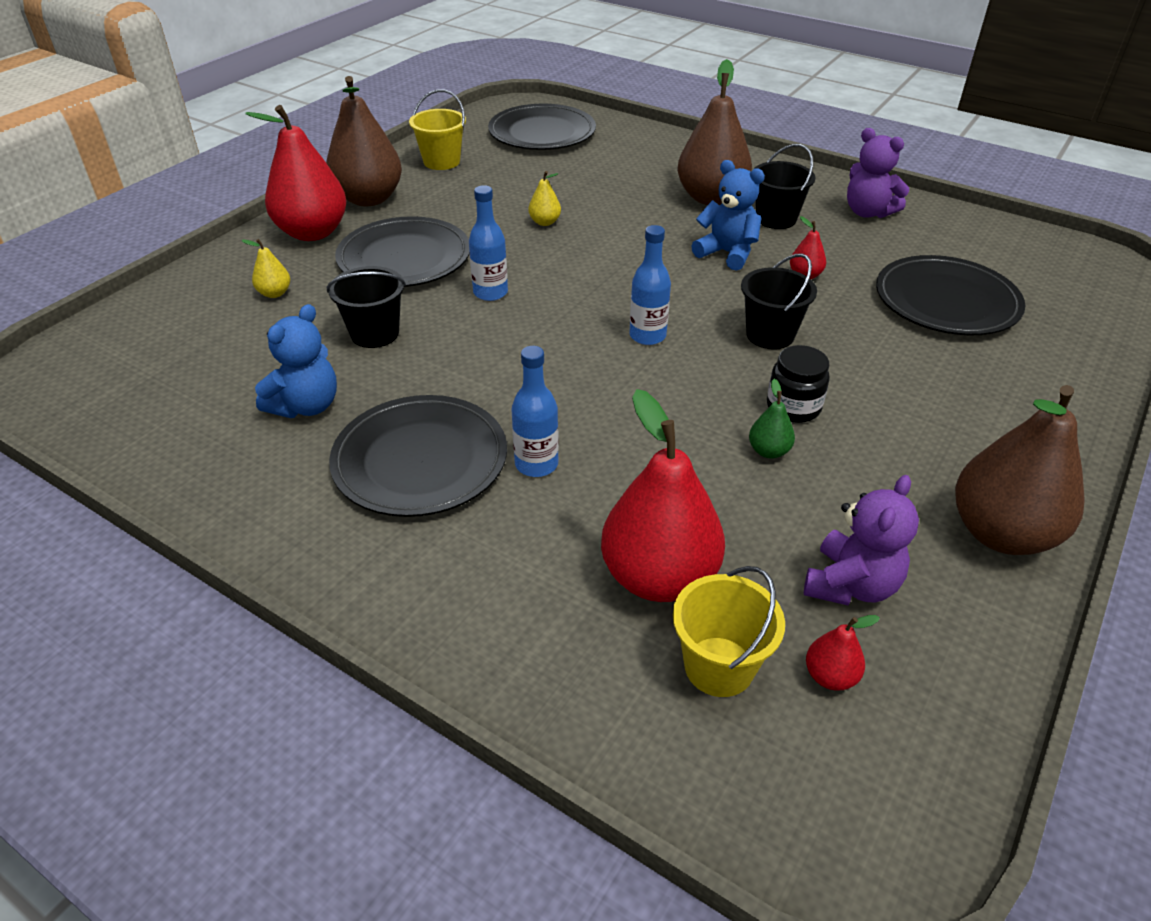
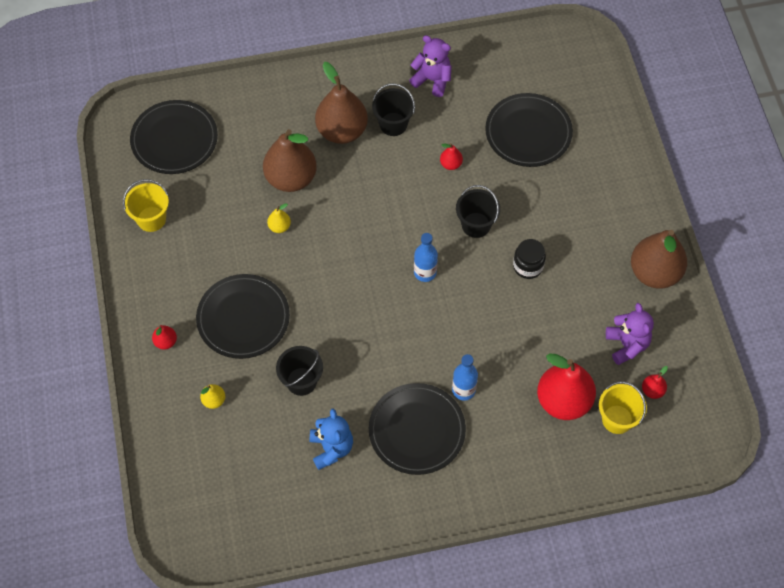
camera: 45 degrees left, 20 degrees up
red pear [245,105,346,241] -> red pear [152,325,177,350], size x0.43
brown pear [326,76,402,206] -> brown pear moved to [263,129,317,192]
blue bottle [469,185,508,301] -> none
blue teddy bear [691,160,765,270] -> none
green pear [749,379,795,459] -> none
purple teddy bear [847,128,909,218] -> purple teddy bear turned 150 degrees counterclockwise [409,35,452,97]

